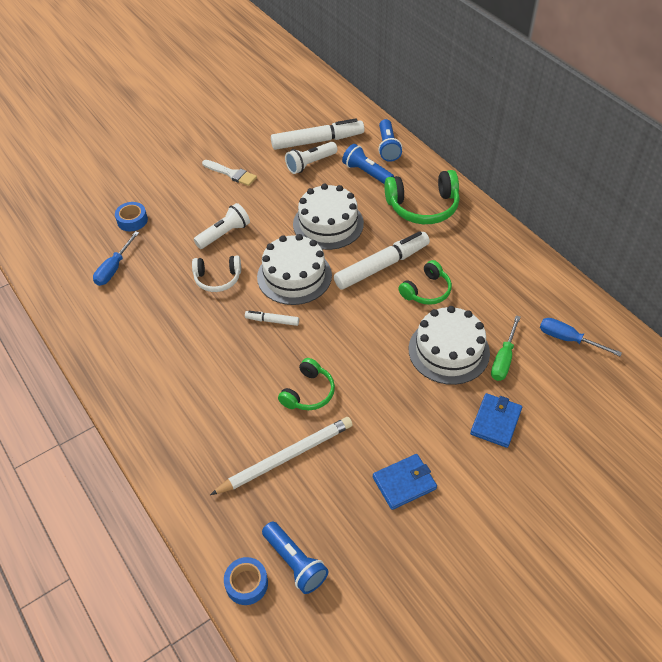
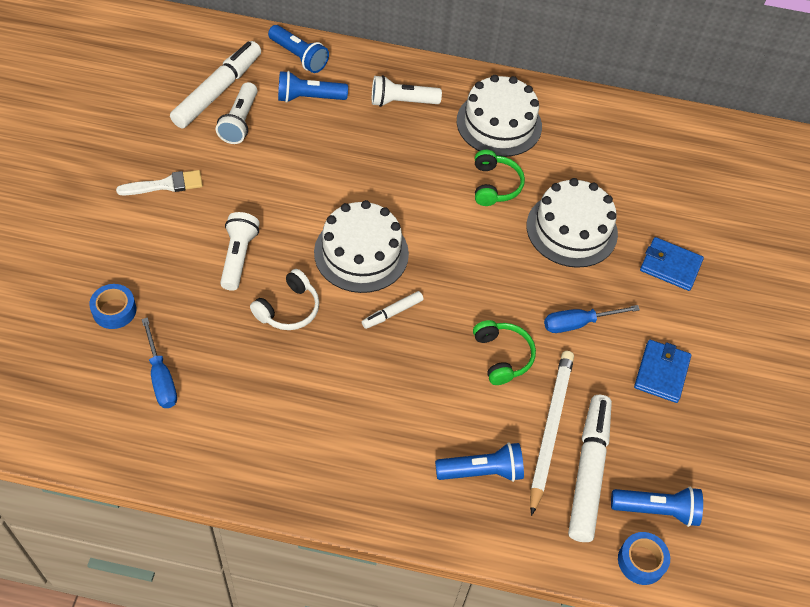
camera: 50 degrees left, 5 degrees up
white cake [293,184,364,250] -> white cake moved to [457,75,542,157]
white marker [334,231,430,290] -> white marker moved to [568,395,612,542]
green headphones [384,170,460,224] -> white flashlight [372,75,442,107]
blue wallet [470,393,522,448] -> blue wallet turned 45 degrees counterclockwise [640,237,704,291]
green screwdriver [491,315,521,381] -> none
blue screwdriver [540,318,622,356] -> blue screwdriver moved to [544,305,640,333]
none -> blue flashlight [435,442,524,482]

